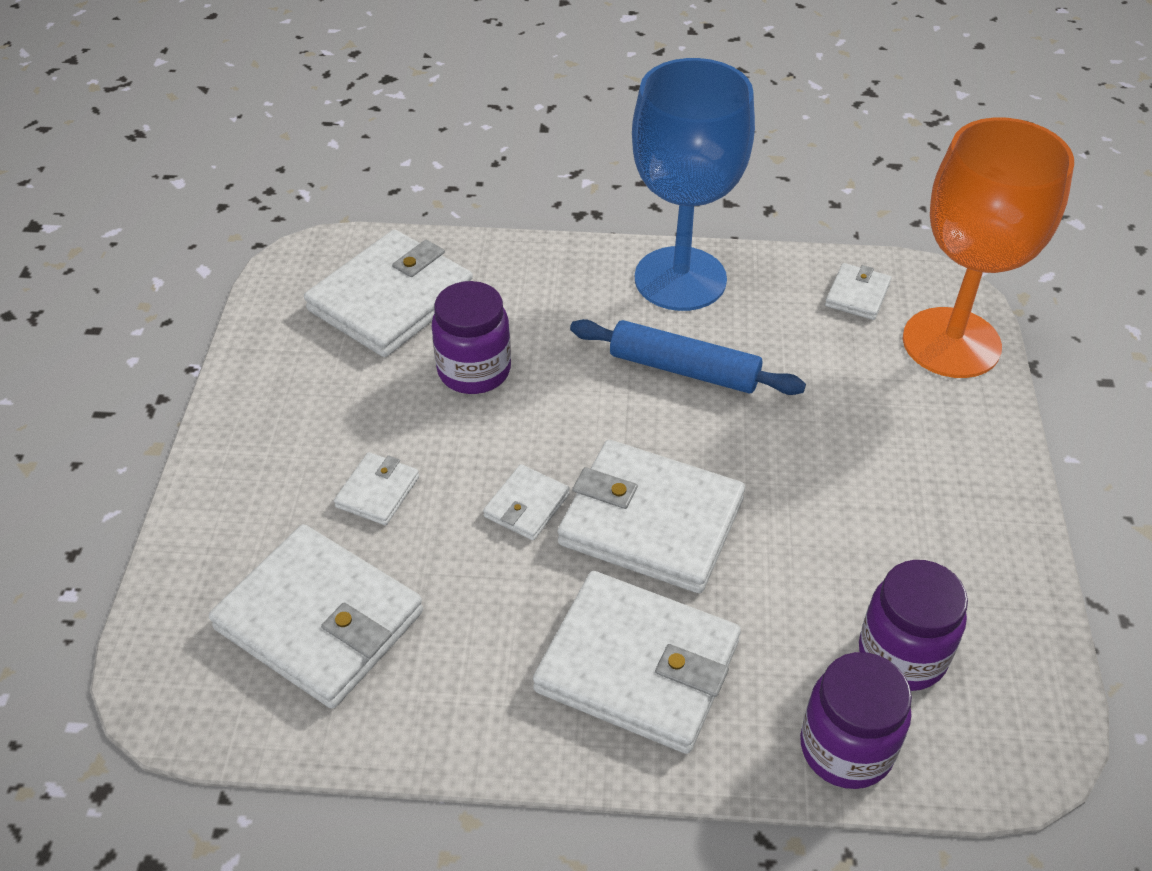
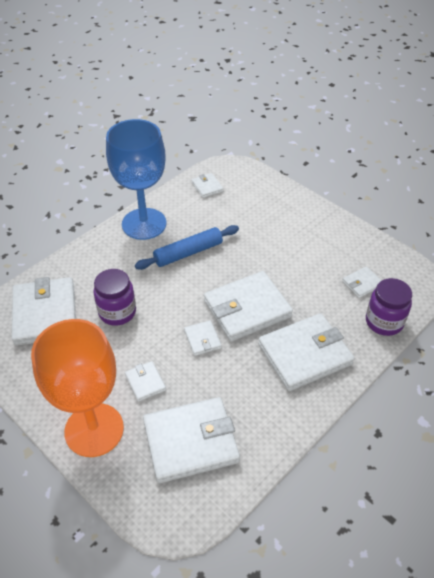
camera: 50 degrees left, 0 degrees up
purple jar [859,560,968,691] -> white wallet [342,267,382,298]
orange goblet [903,117,1074,378] -> orange goblet moved to [31,319,124,457]

